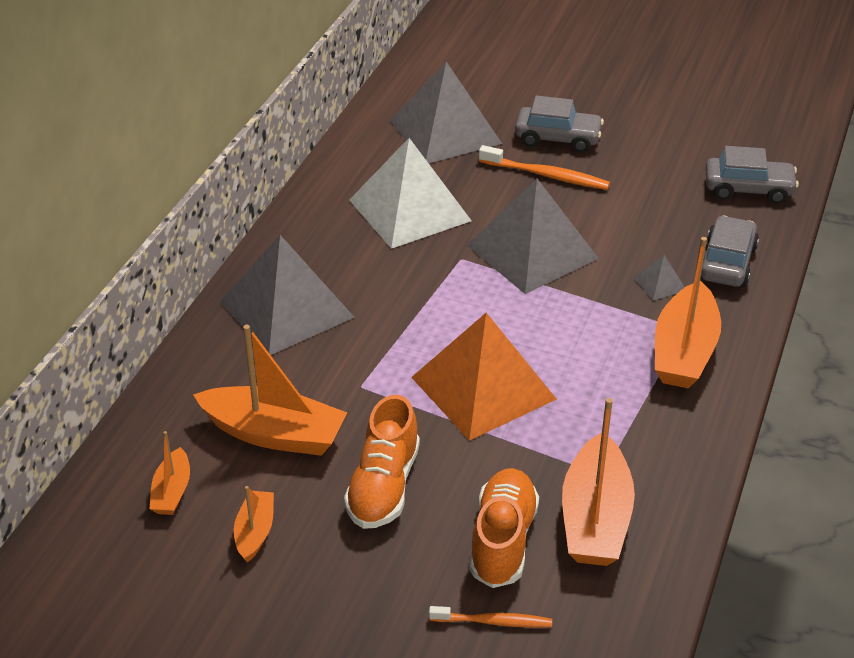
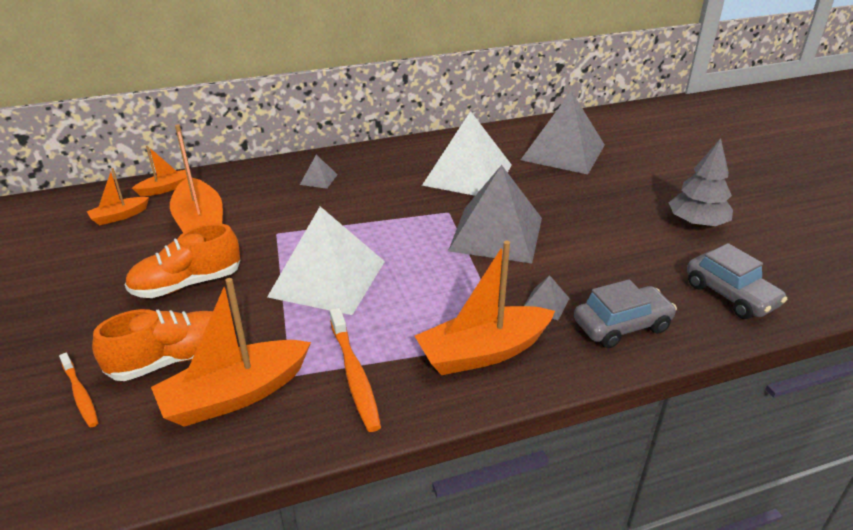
camera: 50 degrees right, 5 degrees down
grey pyramid [219,235,355,355] -> grey pyramid [300,155,338,189], size x0.40
orange boat [234,486,274,563] -> orange boat moved to [132,146,187,196]
orange pyramid [411,313,557,441] -> white pyramid [267,206,385,315]
orange toothbrush [479,145,610,190] -> orange toothbrush moved to [330,308,381,432]
grey car [515,95,604,153] -> none
none -> grey tree [669,138,733,227]

